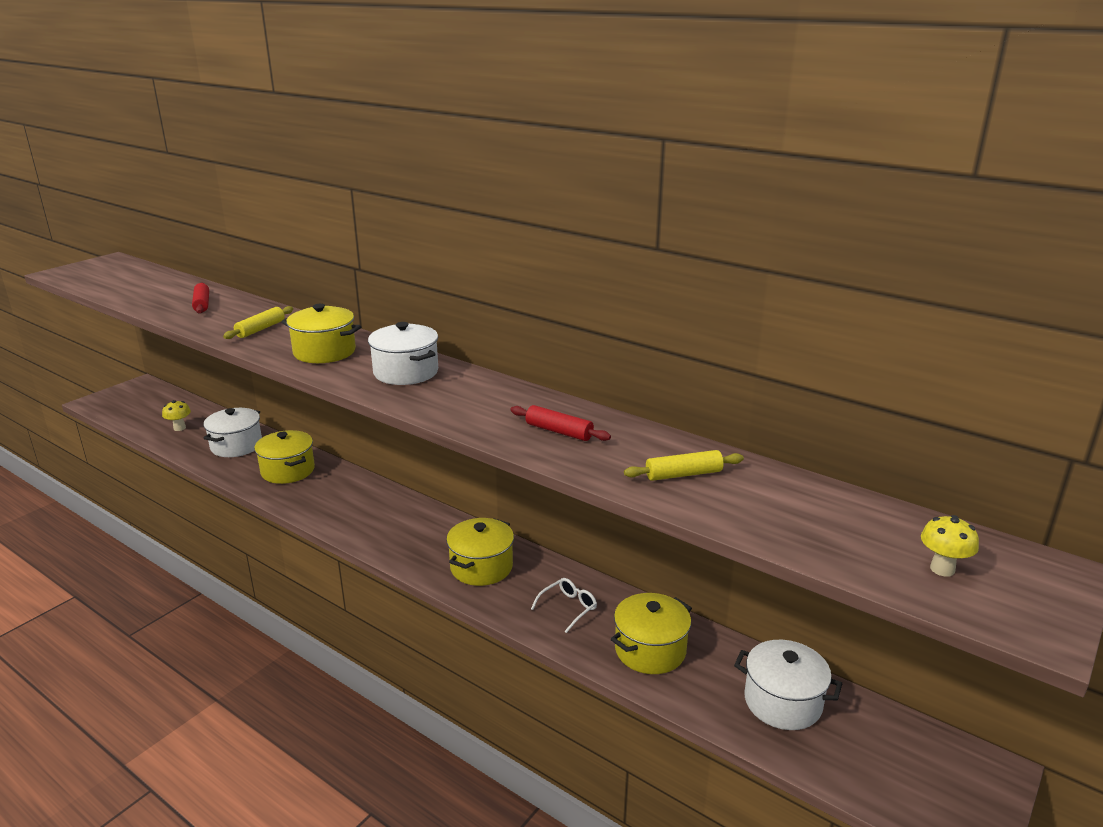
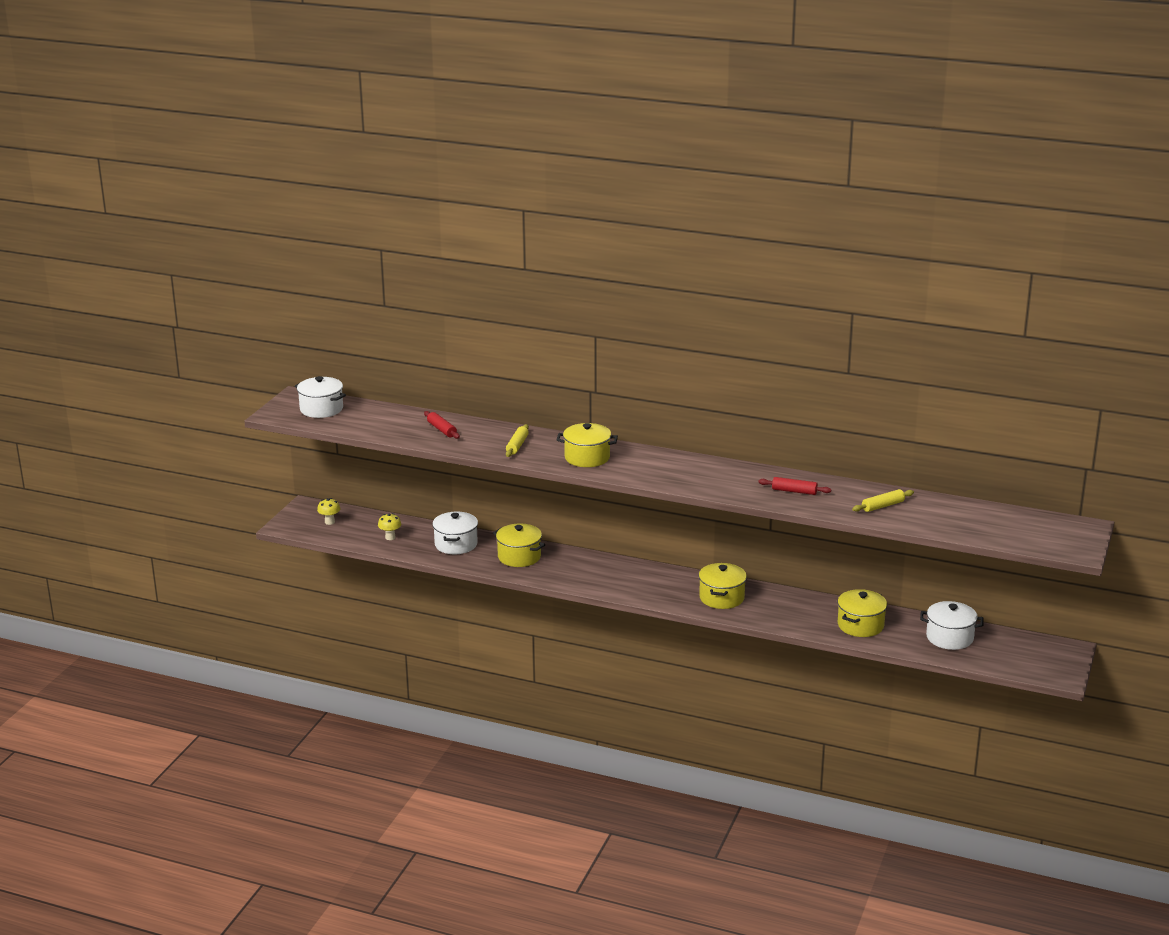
camera: 15 degrees left, 0 degrees up
white pot [368,322,438,385] -> white pot moved to [295,376,346,418]
white glasses [531,578,597,633] -> none
yellow mushroom [921,515,979,577] -> yellow mushroom moved to [317,498,341,525]

